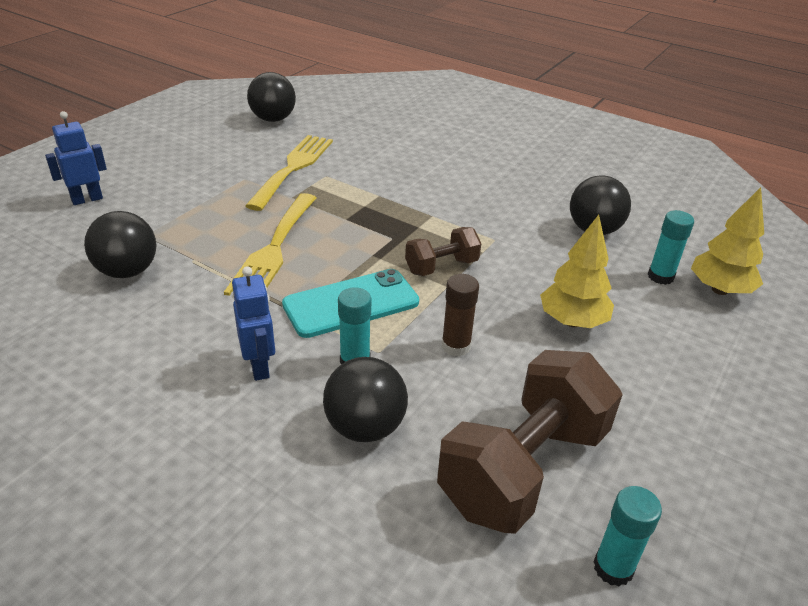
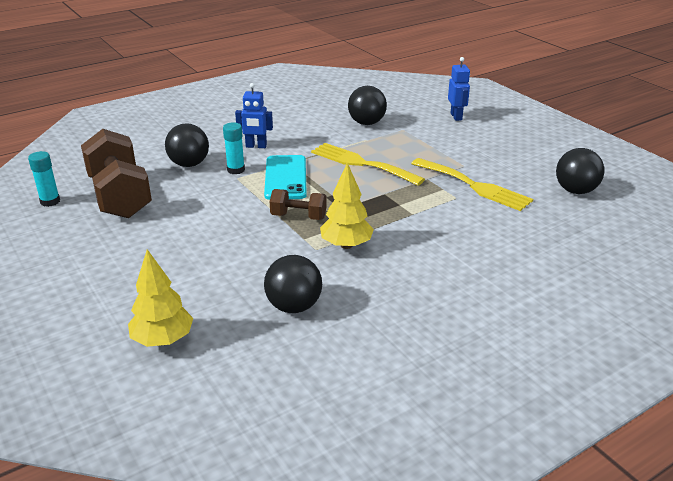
camera: 115 degrees right, 5 degrees down
brown dumbbell [405,227,481,276] -> brown dumbbell turned 75 degrees counterclockwise [270,189,327,220]
brown glue stick [442,274,479,357] -> none
yellow tree [540,215,614,328] -> yellow tree moved to [320,163,374,249]
turquoise glue stick [648,210,694,285] -> none

